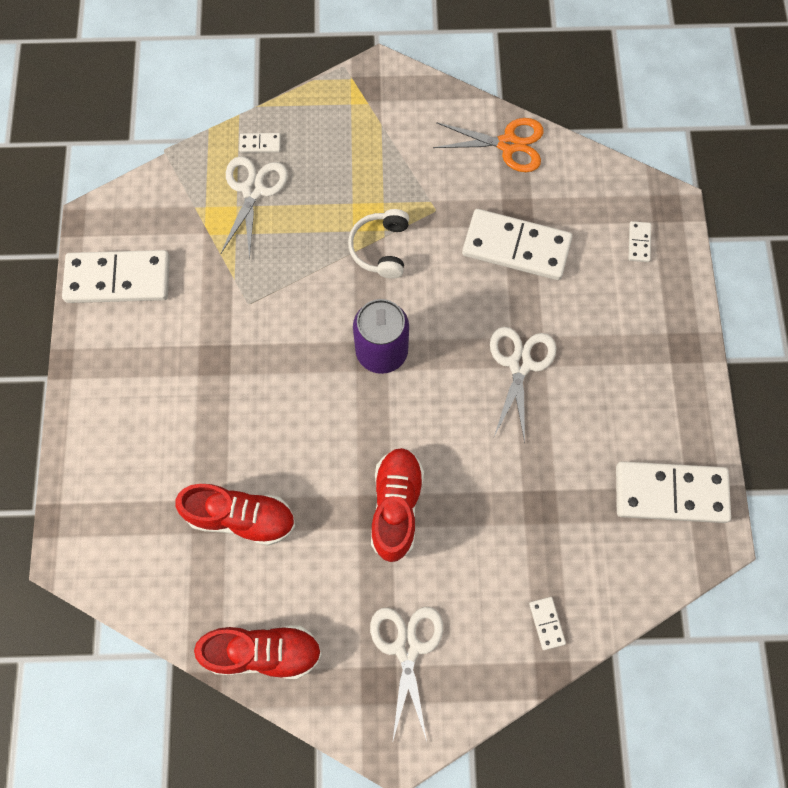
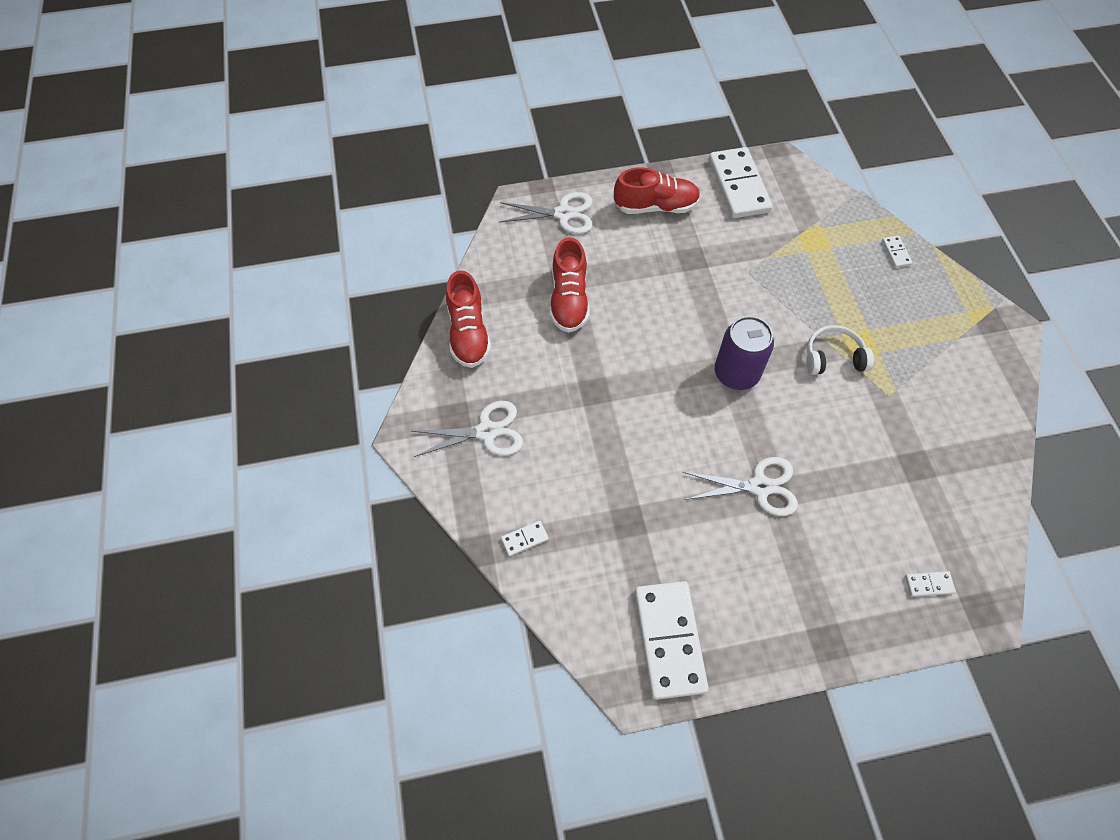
camera: 80 degrees right, 10 degrees down
white scissors [221,156,288,260] -> white scissors moved to [499,192,593,234]
red shoe [371,448,424,562] -> red shoe moved to [614,167,701,214]
orange scissors [433,118,544,172] -> none
white domino [462,209,572,280] -> none

